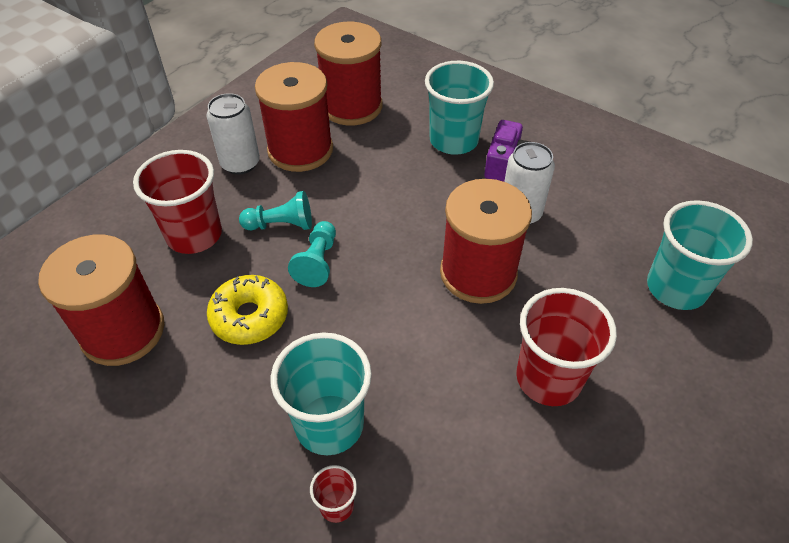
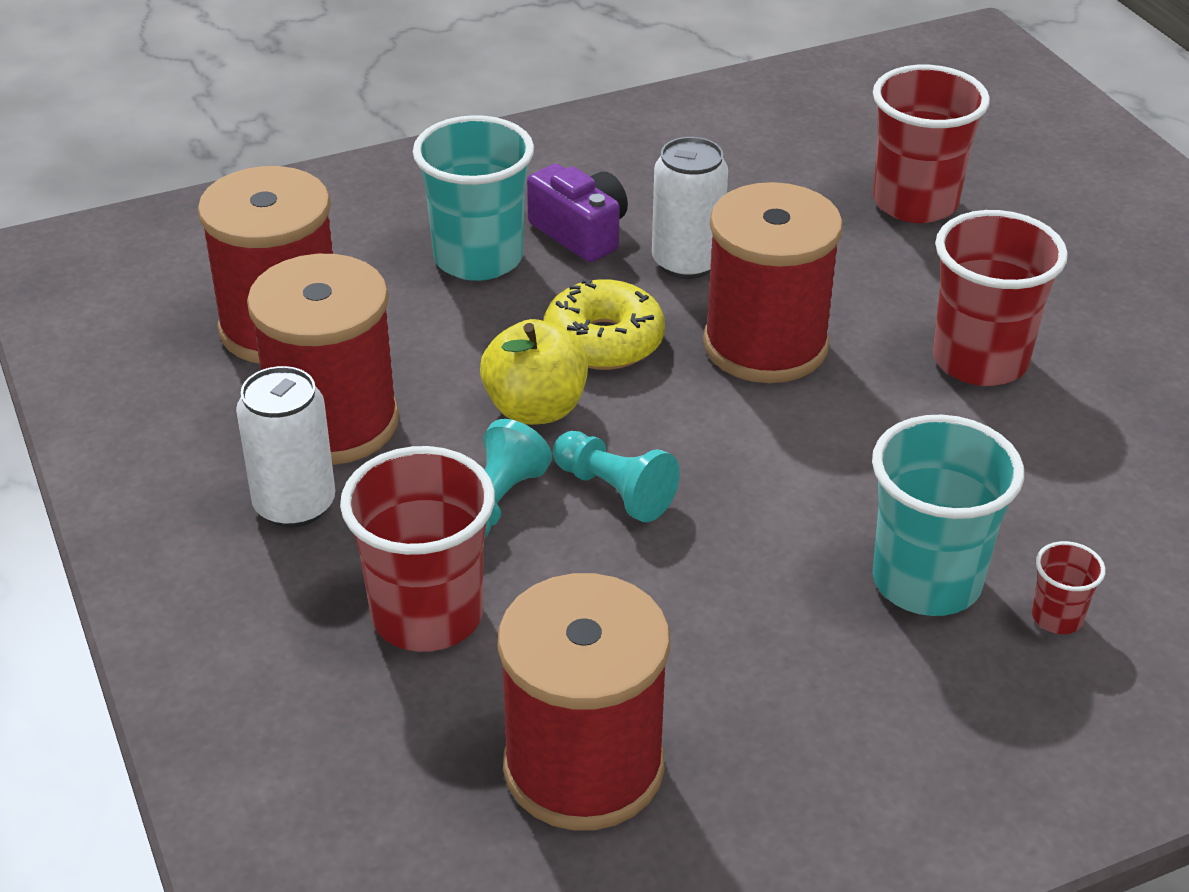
camera: 60 degrees left, 10 degrees down
yellow donut [207,275,288,345] -> yellow donut moved to [544,278,665,370]
turquoise cup [647,200,753,310] -> red cup [873,65,990,223]
none -> yellow apple [480,319,588,425]

